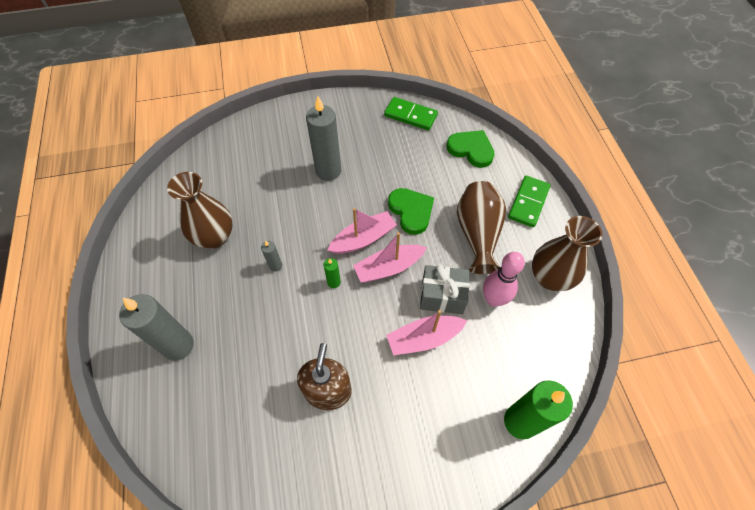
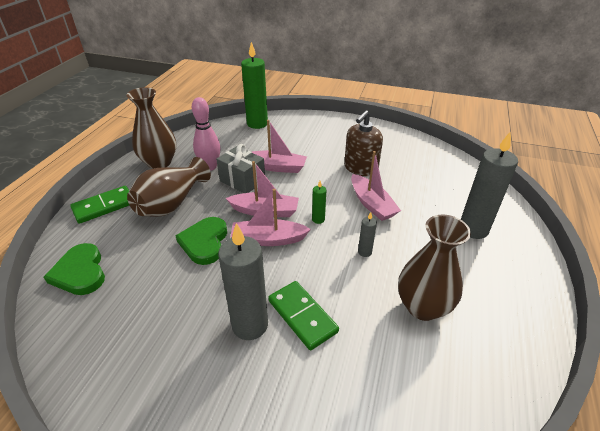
camera: 150 degrees left, 20 degrees down
green domino [384,97,438,130] -> green domino moved to [268,281,339,350]
none -> pink boat [351,151,401,221]

